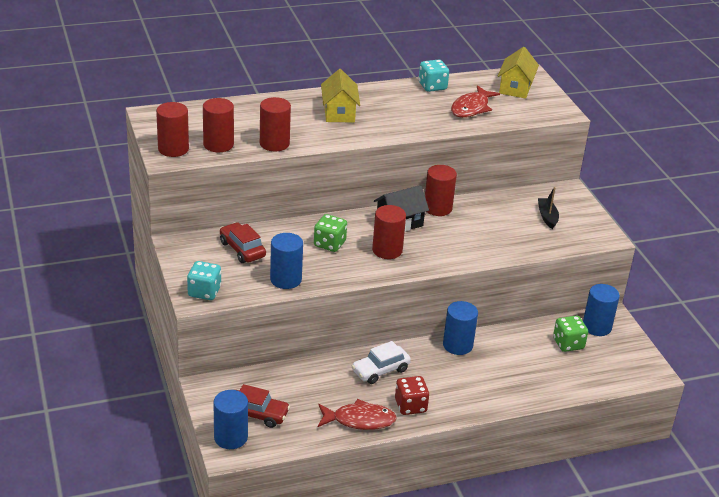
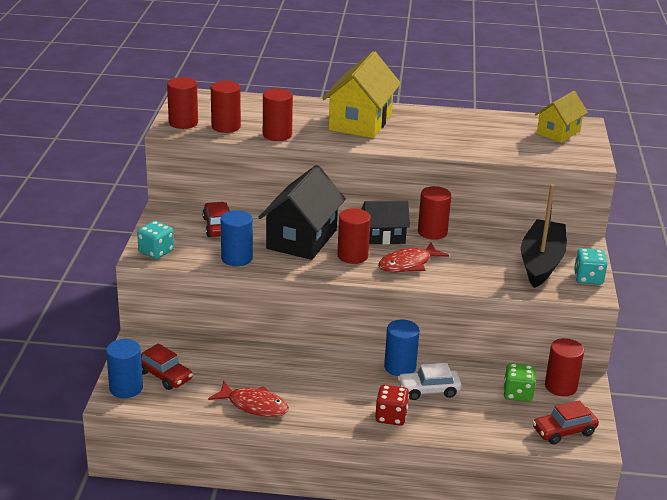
camera: 25 degrees right, 5 degrees down
green dice [314,214,347,252] -> black house [258,165,346,260]
yellow house [321,69,360,122] -> yellow house [322,51,401,138], size x1.64
white car [352,341,411,384] -> white car moved to [397,363,462,400]
red dice [395,376,429,415] -> red dice moved to [375,385,409,426]
turquoise dice [419,60,449,92] -> turquoise dice moved to [574,248,608,285]
red fish [451,85,500,118] -> red fish moved to [378,243,449,272]
black boat [538,187,559,229] -> black boat [521,184,567,288], size x2.21
blue cylinder [583,284,620,336] -> red cylinder [545,338,584,396]
none -> red car [532,400,599,444]

